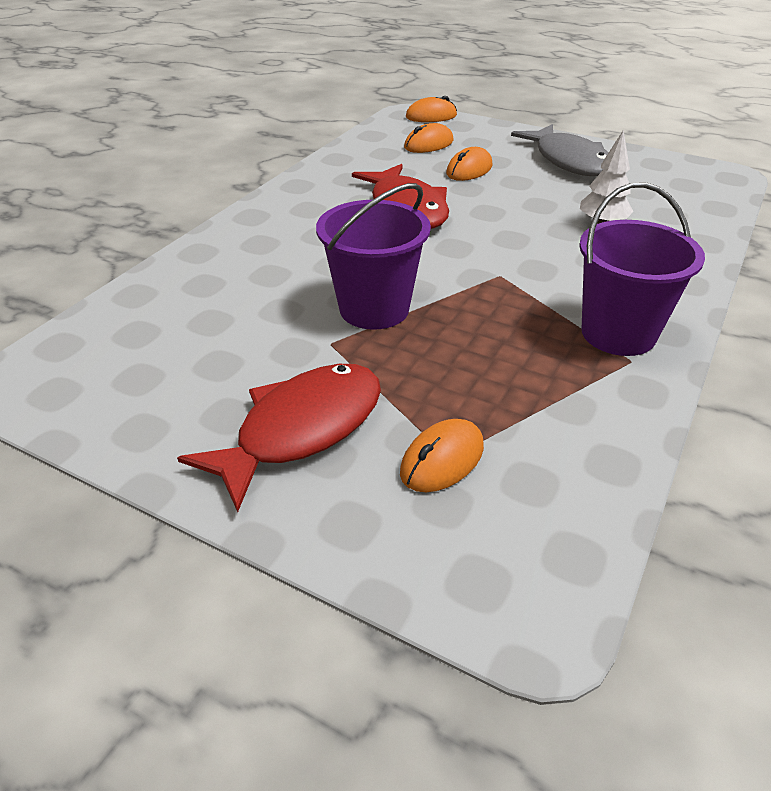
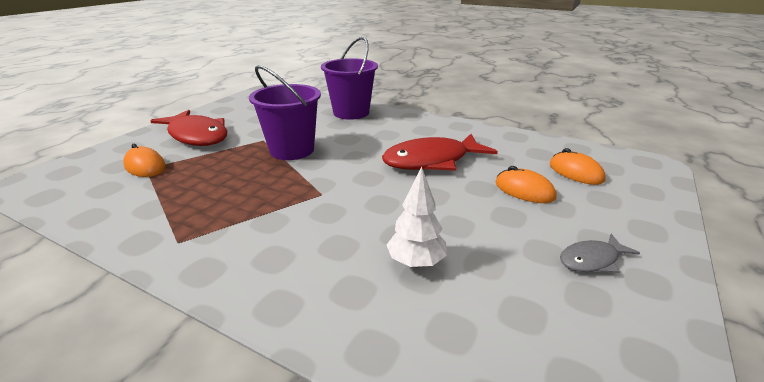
camera: 90 degrees right, 10 degrees down
orange mouse [406,96,457,122] -> none
grey fish [511,124,608,176] -> grey fish [560,234,640,273], size x0.51
purple bucket [579,182,705,356] -> purple bucket moved to [321,37,378,120]

